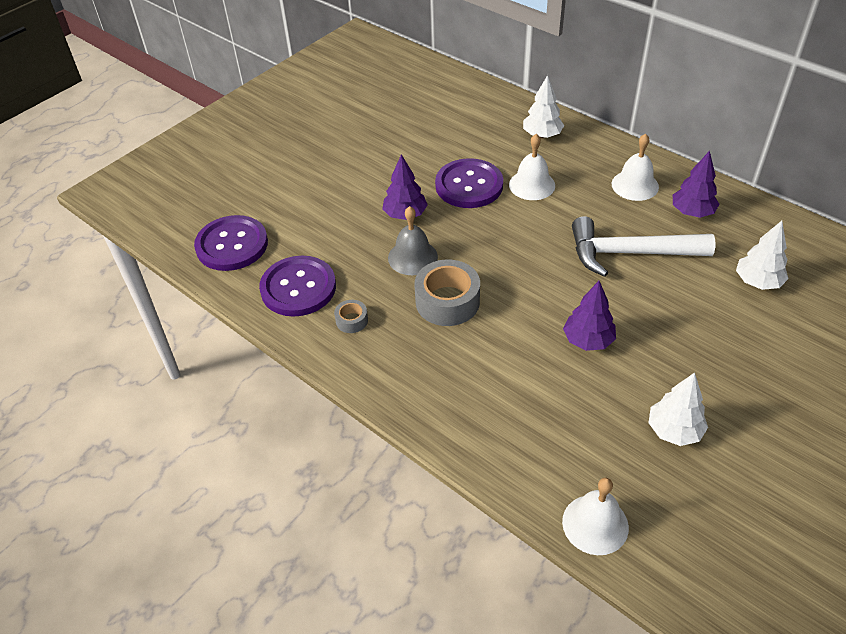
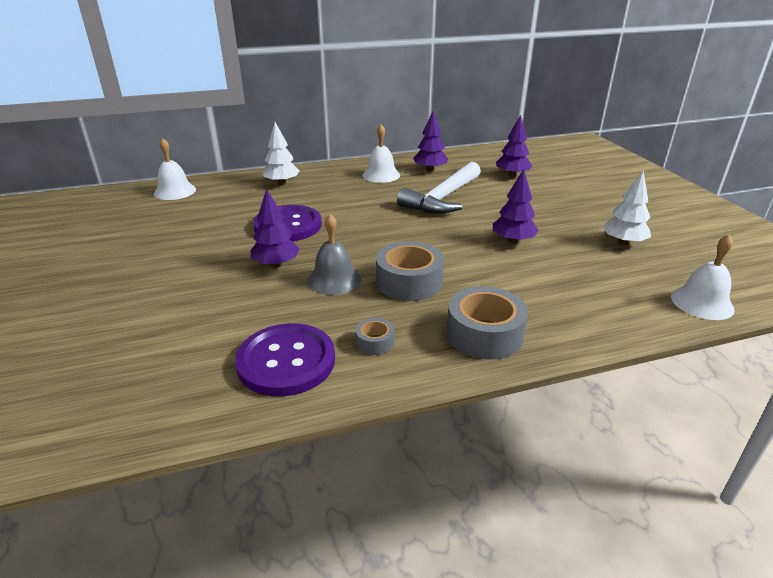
camera: 60 degrees left, 15 degrees down
purple button [194,215,268,271] -> none
white bell [509,134,555,200] -> white bell moved to [154,138,196,200]
white tree [736,221,789,290] -> purple tree [496,115,532,177]
none -> grey tape [447,286,528,360]

